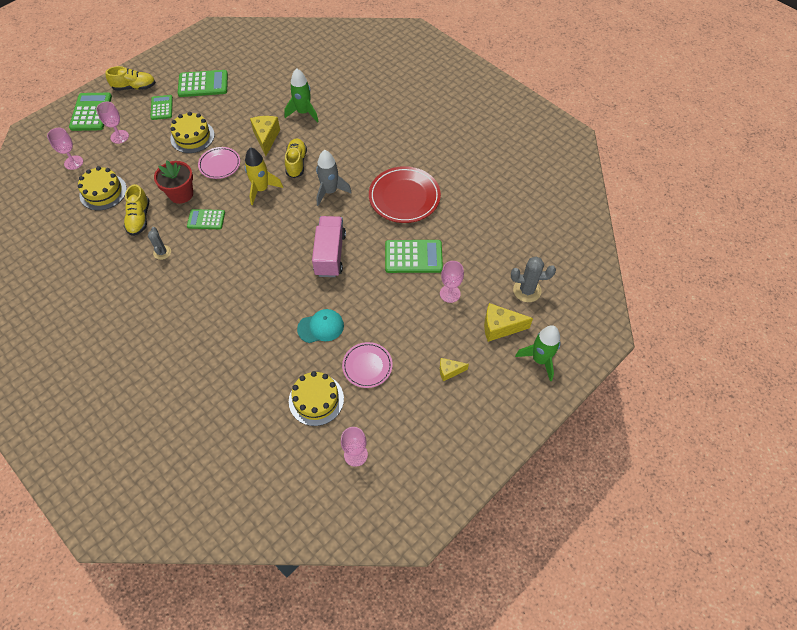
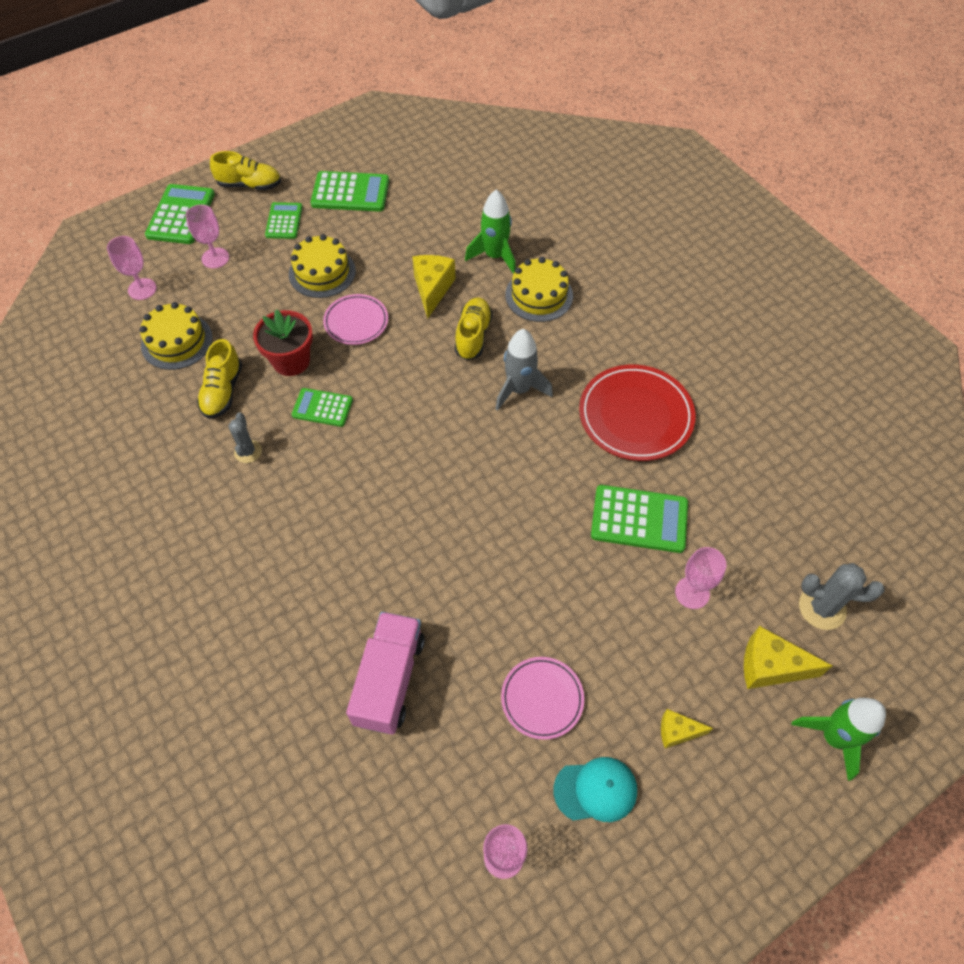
camera: 10 degrees right, 0 degrees up
yellow rocket [245,147,283,205] -> none
yellow cake [289,371,344,426] -> yellow cake moved to [505,257,573,322]
turquoise cap [297,309,344,343] -> turquoise cap moved to [553,757,637,822]
pink truck [312,216,346,277] -> pink truck moved to [346,612,425,734]

